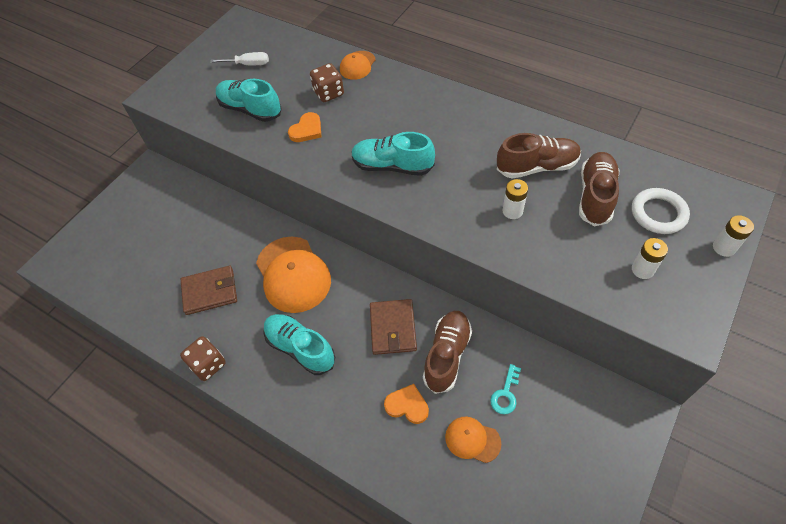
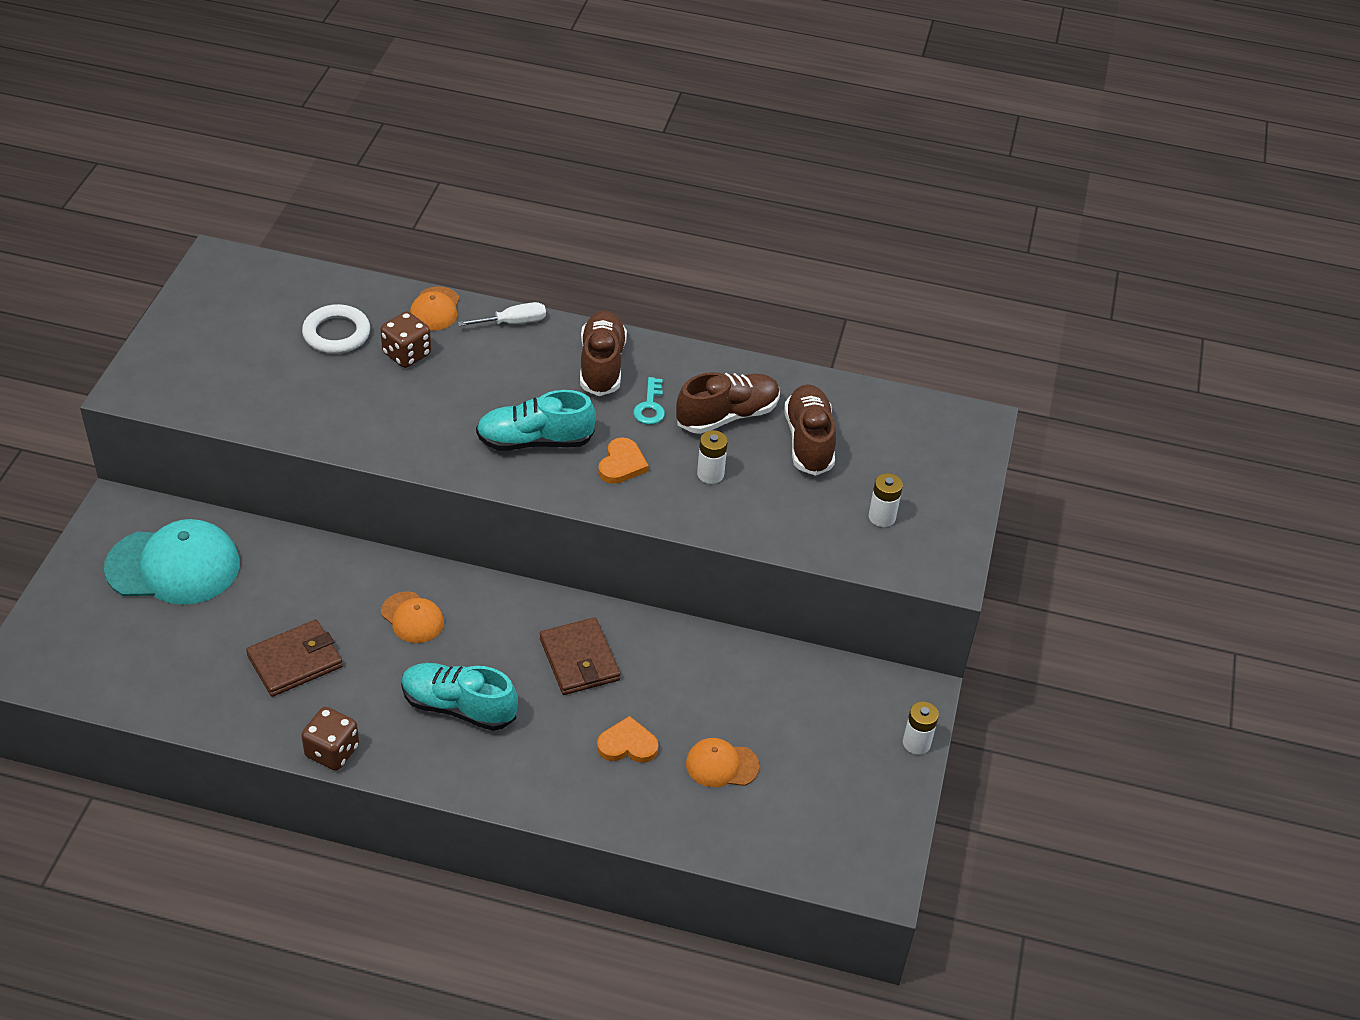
camera: 25 degrees left, 10 degrees down
white screwdriver [210,52,269,65] -> white screwdriver moved to [458,302,546,326]
turquoise shoe [216,79,282,122] -> none
orange cap [256,237,331,313] -> orange cap [381,591,444,643], size x0.52
orange heart [288,112,321,142] -> orange heart moved to [598,438,649,484]
brown shoe [423,311,472,394] -> brown shoe moved to [580,310,627,396]
turquoise key [490,364,521,414] -> turquoise key moved to [633,377,665,425]
white ring [632,188,690,234] -> white ring moved to [302,304,370,354]
white battery [713,215,754,257] -> white battery moved to [903,701,939,755]
none -> turquoise cap [104,519,240,605]

